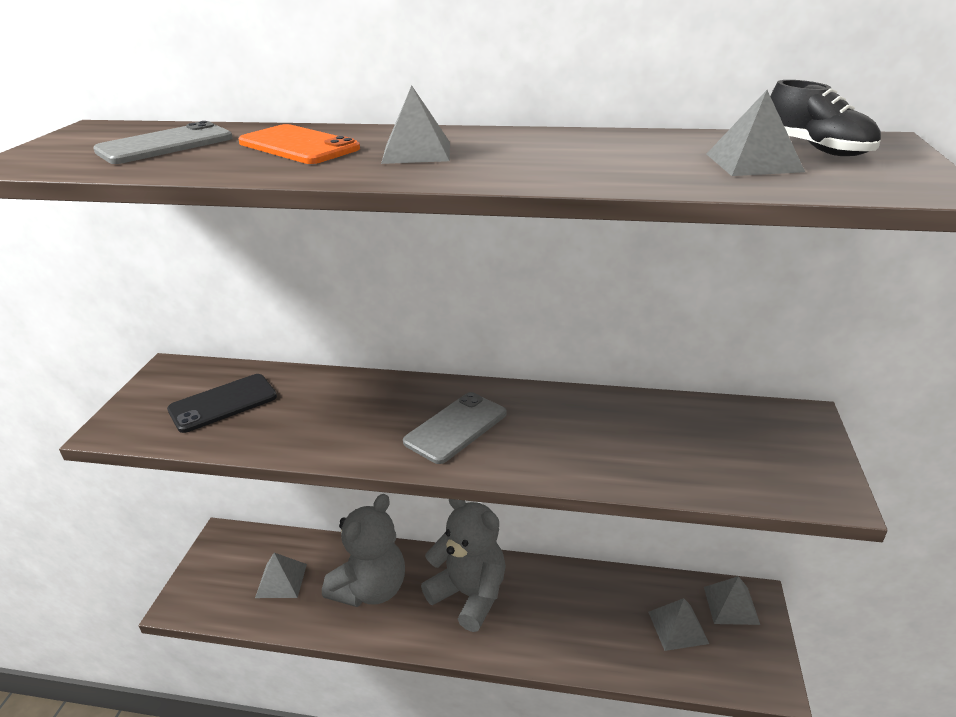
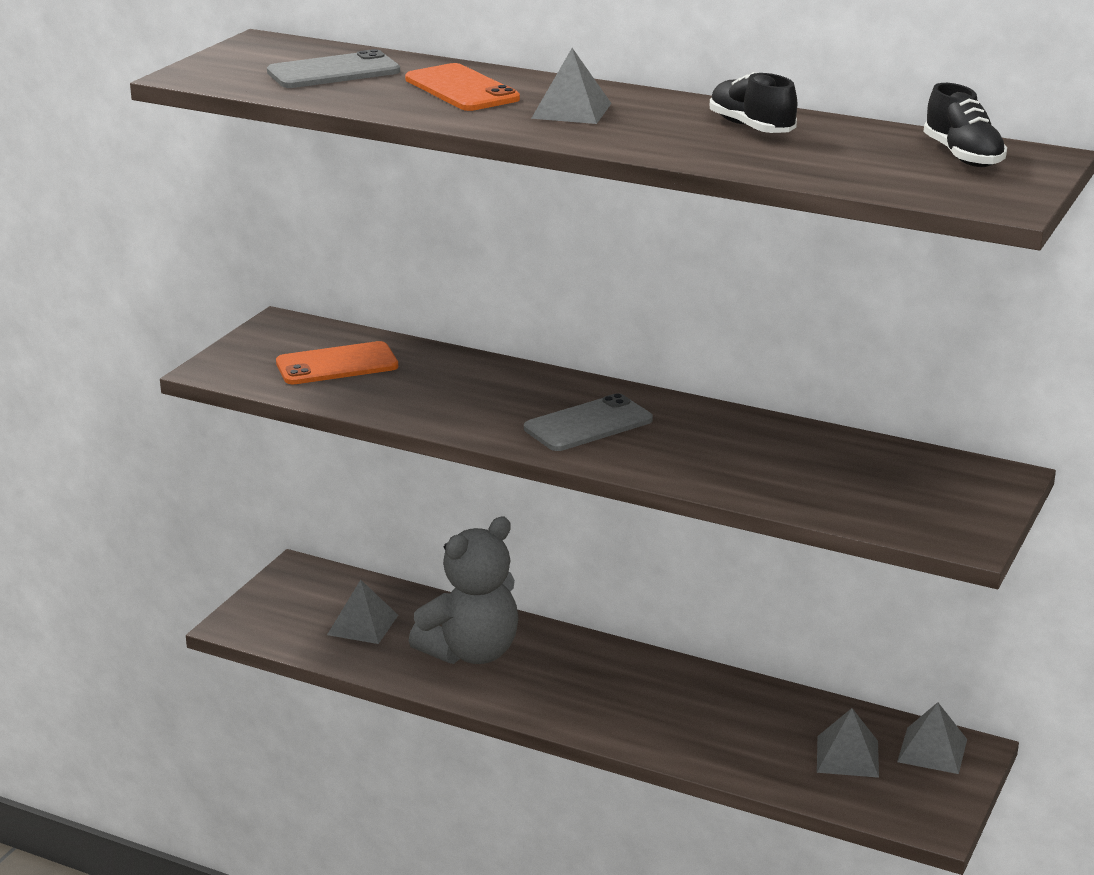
camera: 15 degrees right, 5 degrees down
black phone [167,374,277,433] -> orange phone [276,341,398,384]
grey teddy bear [421,499,506,632] -> none
grey pyramid [706,90,805,176] -> none
none -> black shoe [710,72,797,133]

